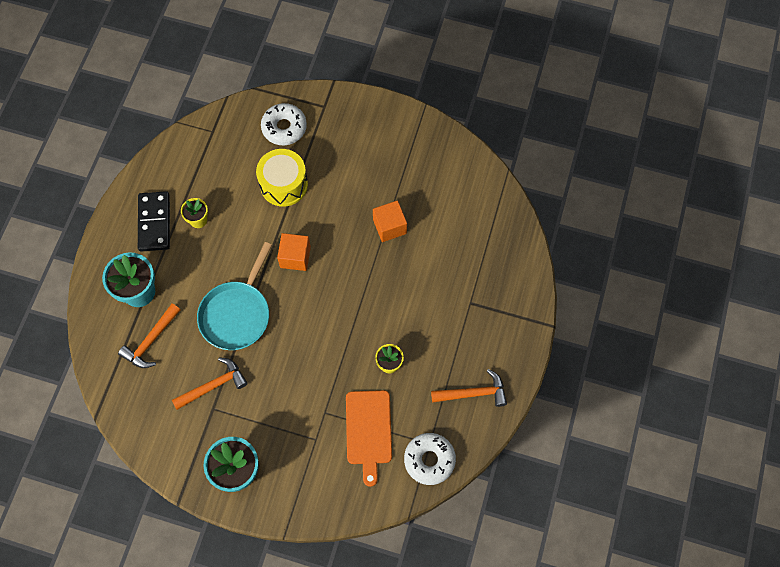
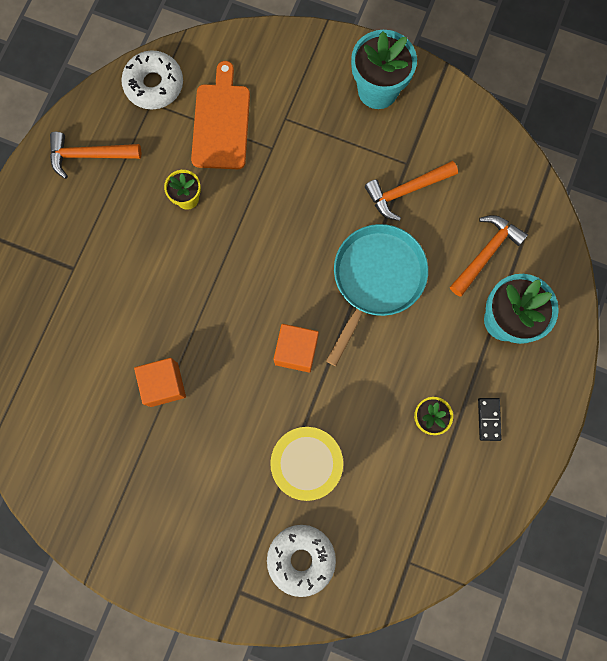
camera: 175 degrees left, 10 degrees up
black domino [138,191,170,251] -> black domino [478,398,502,441], size x0.49

